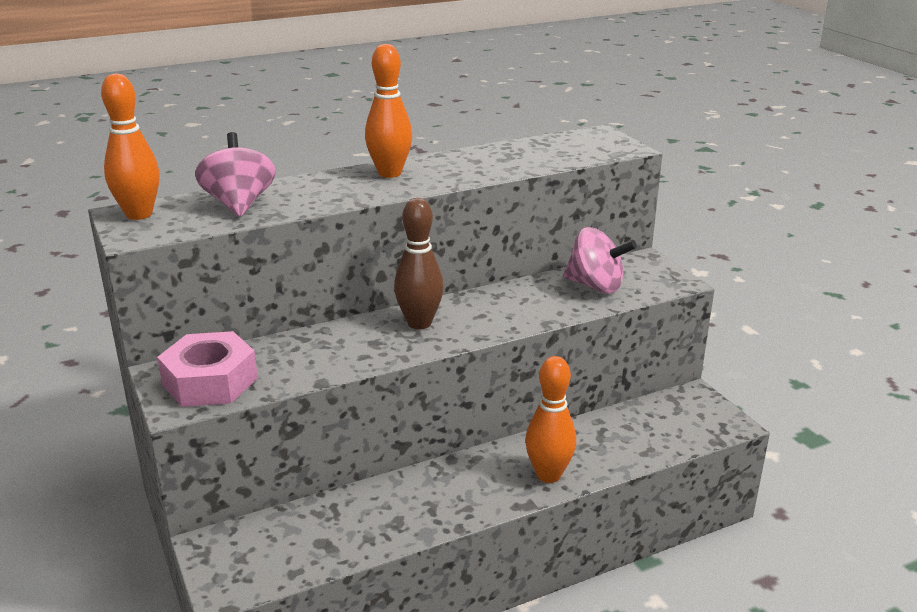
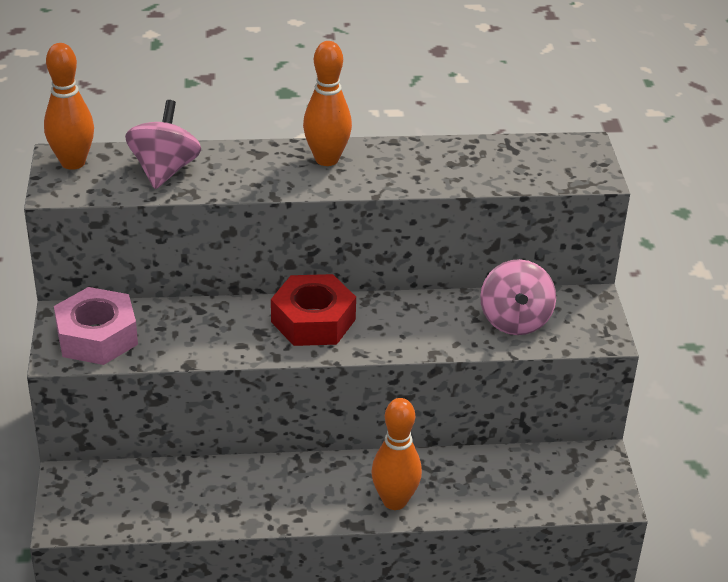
camera: 20 degrees right, 10 degrees up
brown bowling pin [394,198,444,329] -> red nut [271,274,356,346]
pink spinning top [563,227,637,293] -> pink spinning top turned 45 degrees clockwise [480,259,556,335]

